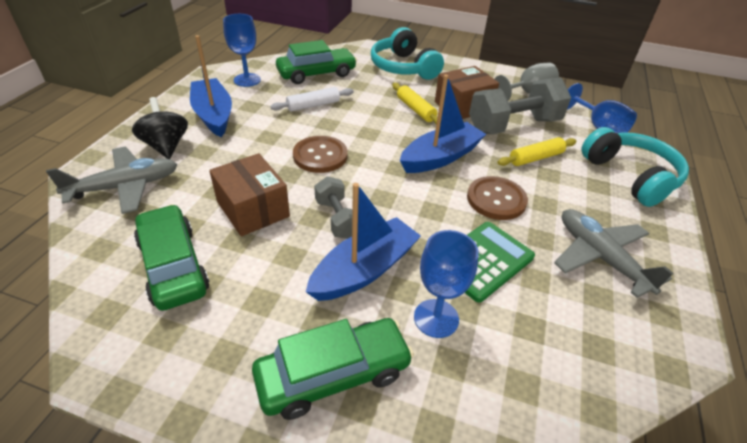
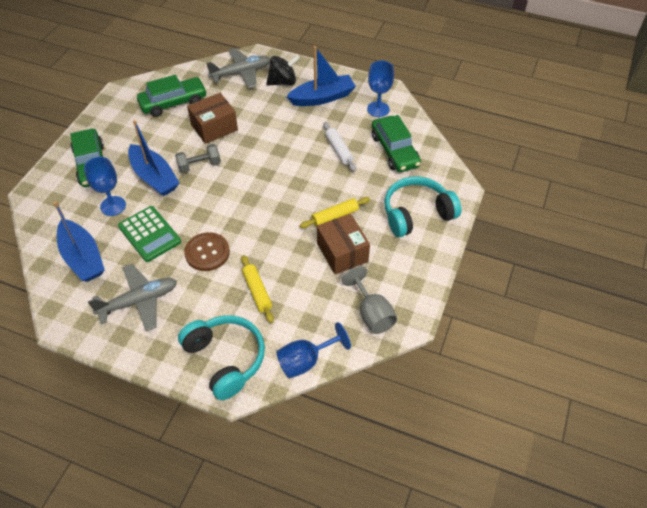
camera: 95 degrees right, 10 degrees up
grey plane [46,147,177,214] -> grey plane turned 90 degrees counterclockwise [206,48,270,88]
brown button [293,136,347,173] -> none
blue boat [400,75,486,173] -> blue boat moved to [54,201,105,282]
grey dumbbell [469,77,571,134] -> none
turquoise headphones [581,127,689,207] -> turquoise headphones turned 105 degrees counterclockwise [178,315,265,400]

